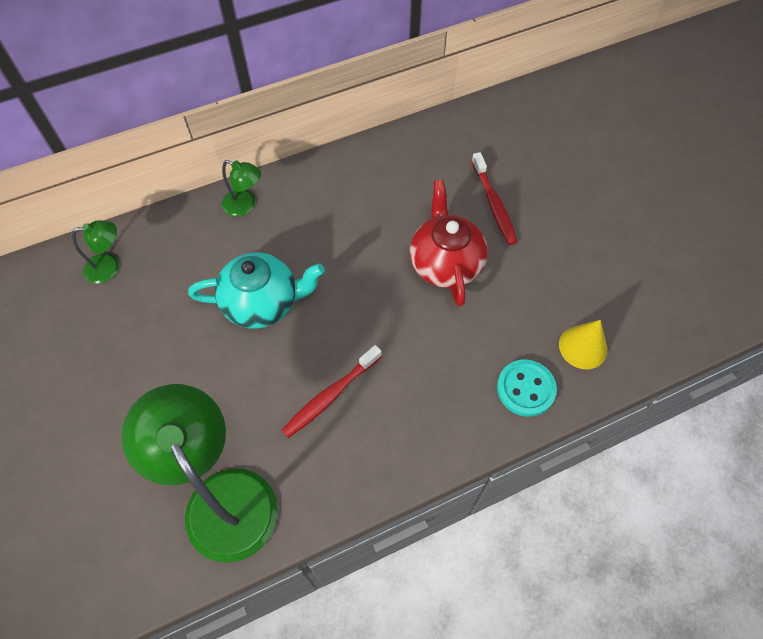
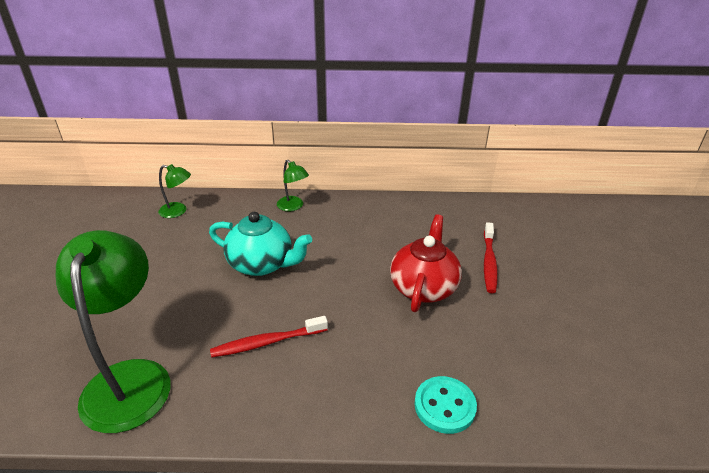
camera: 25 degrees right, 25 degrees down
yellow cone [559,320,607,369] -> none

